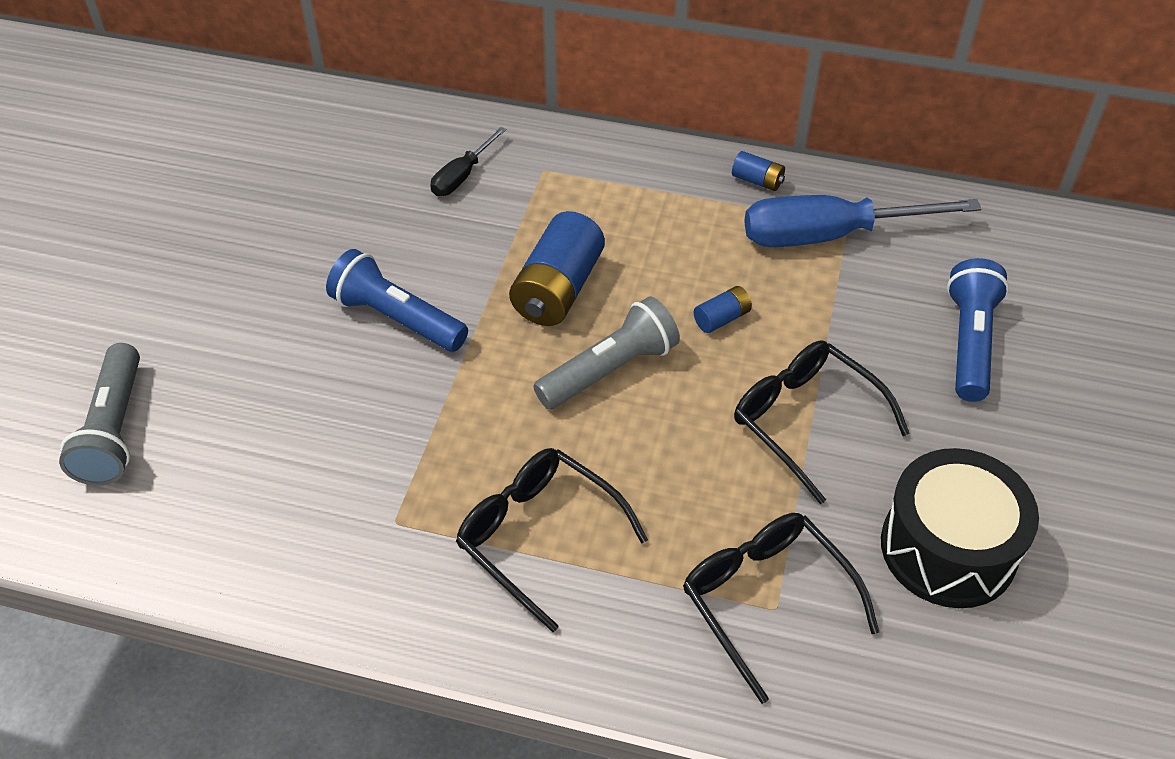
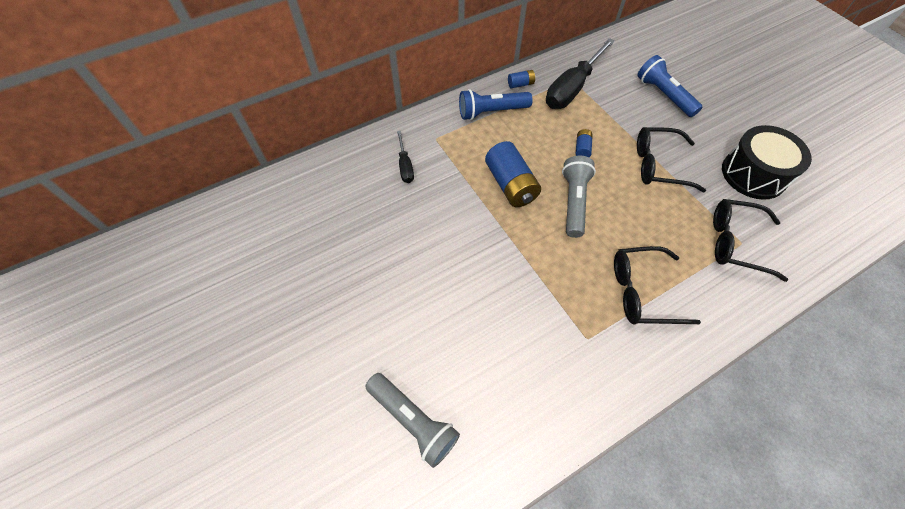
camera: 45 degrees left, 10 degrees up
blue flashlight [326,249,468,352] -> blue flashlight moved to [459,89,533,120]
blue screwdriver [744,195,981,247] -> black screwdriver [546,38,615,109]

